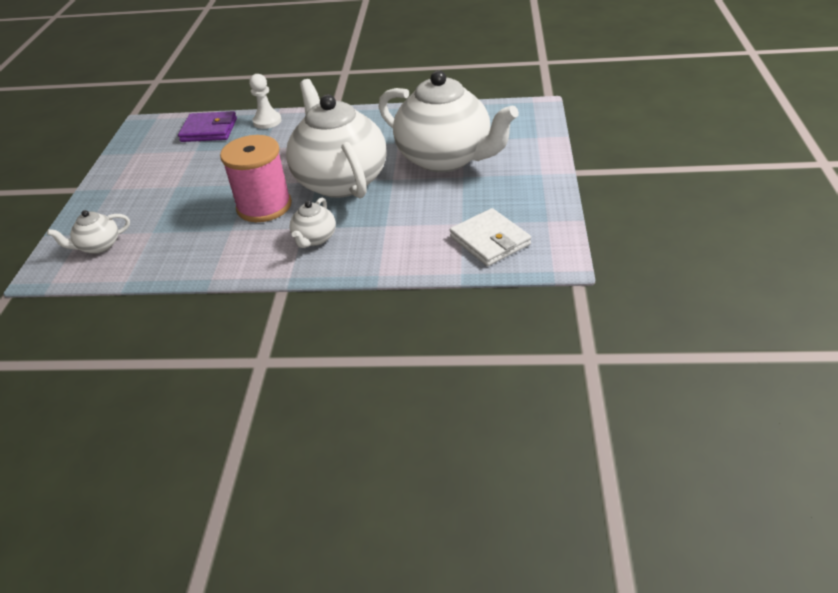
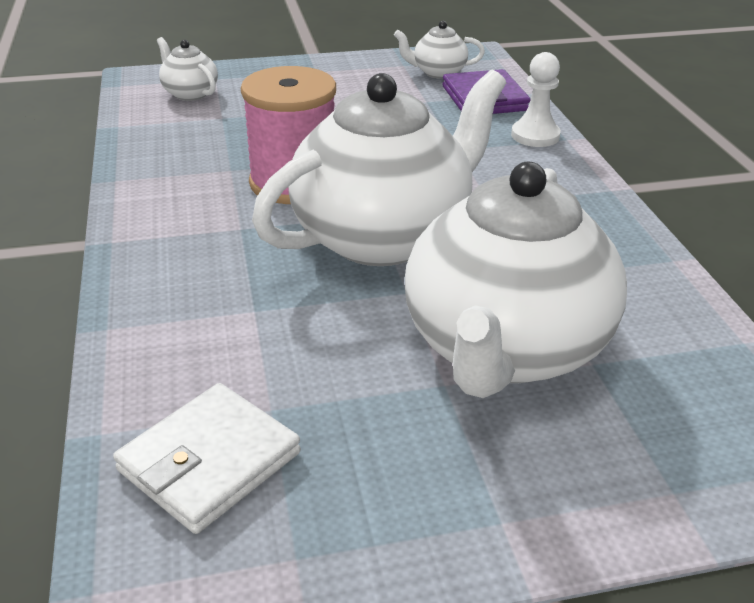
camera: 70 degrees right, 5 degrees down
white teapot [289,198,336,248] -> white teapot moved to [394,21,485,79]

